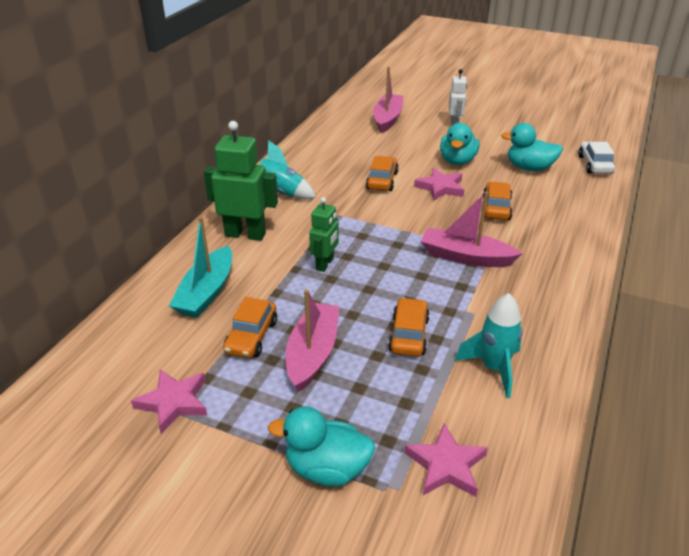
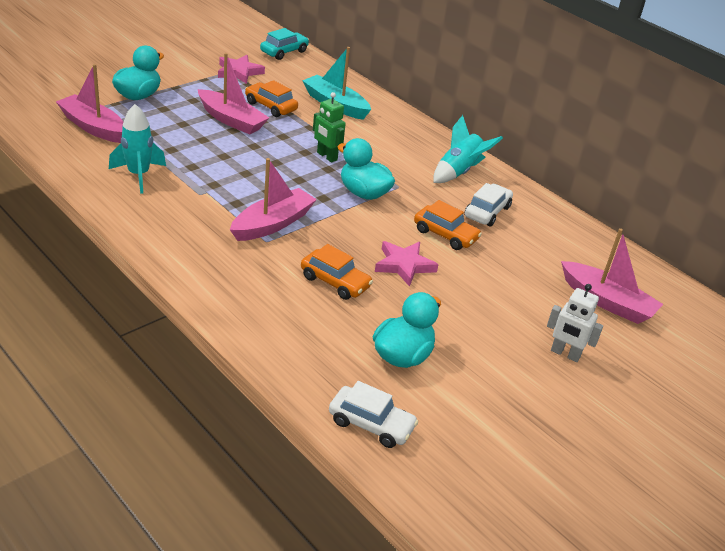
camera: 110 degrees right, 0 degrees up
green robot [204,121,278,241] -> none
orange car [388,298,430,357] -> none
pink star [405,423,488,497] -> pink boat [56,64,123,143]
turquoise duck [440,123,480,165] -> turquoise duck moved to [337,138,395,200]
none -> turquoise car [260,28,309,60]
none -> white car [464,183,513,226]

